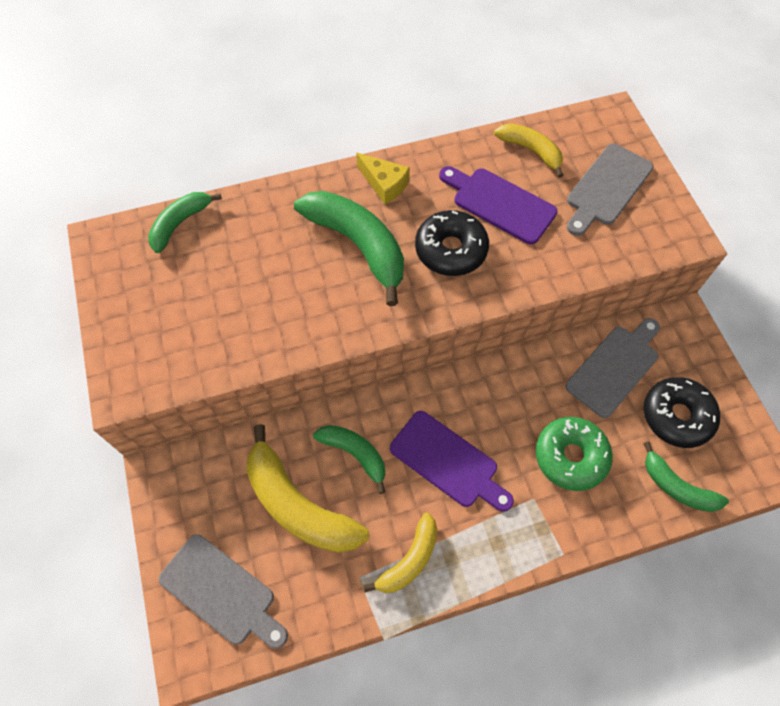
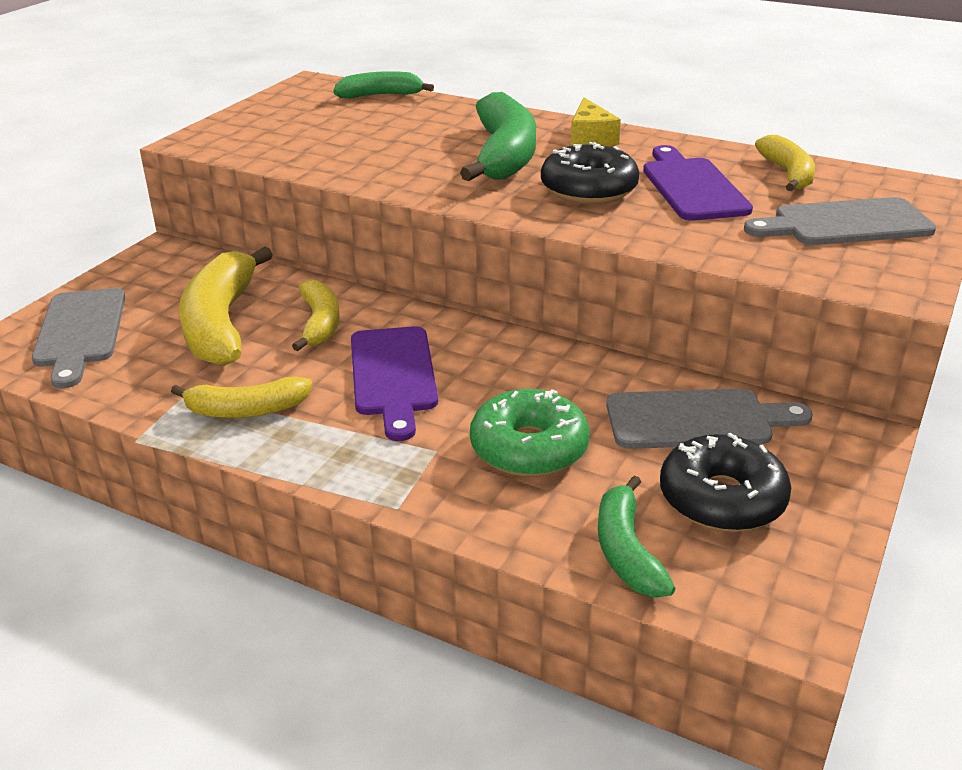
camera: 45 degrees right, 30 degrees down
green banana [313,425,385,494] -> yellow banana [292,279,339,351]

